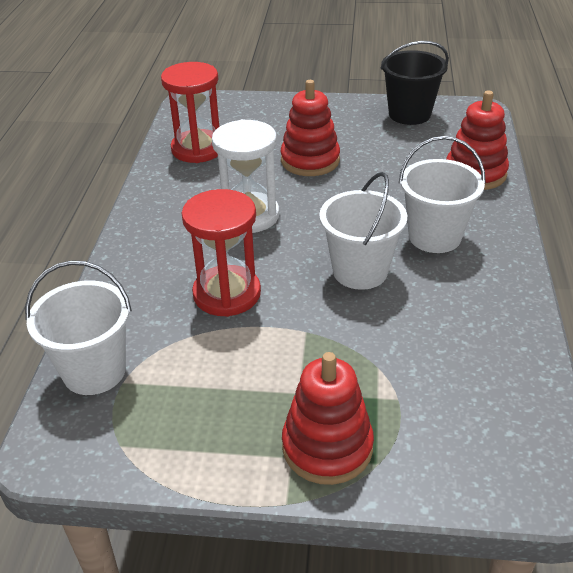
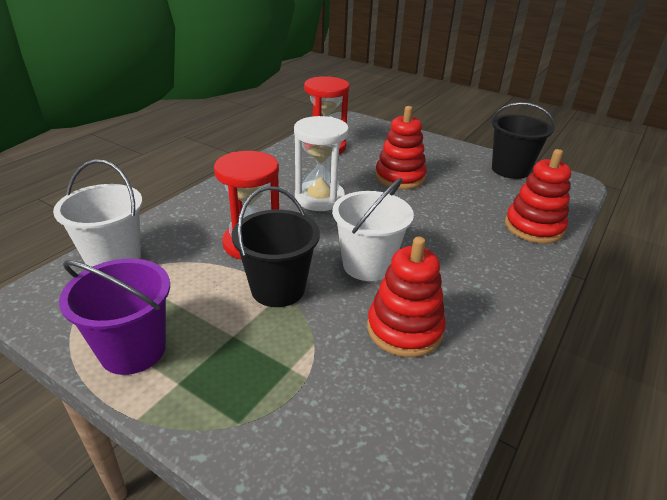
camera: 25 degrees right, 5 degrees down
red stacking toy [282,352,374,485] -> red stacking toy moved to [367,236,446,357]
white bucket [399,136,486,253] -> none
none -> purple bucket [59,259,170,375]
none -> black bucket [231,186,320,307]

